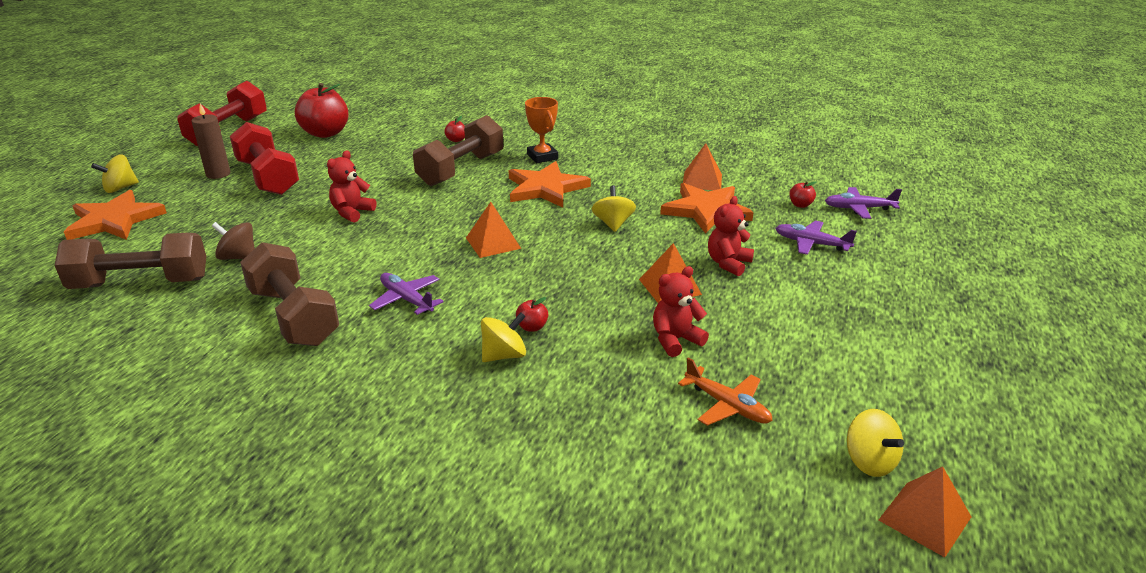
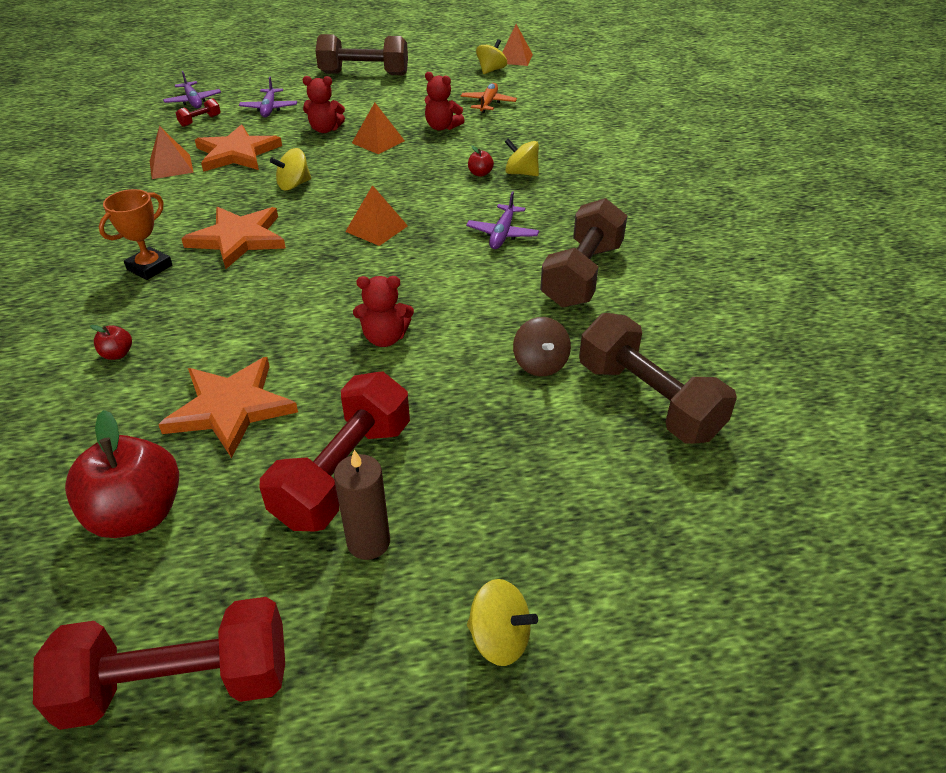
camera: 120 degrees left, 10 degrees up
orange star [64,190,167,240] -> orange star moved to [158,357,298,458]
brown dumbbell [413,115,503,186] -> brown dumbbell moved to [315,34,408,75]
red apple [789,181,816,208] -> red dumbbell [176,98,220,127]

